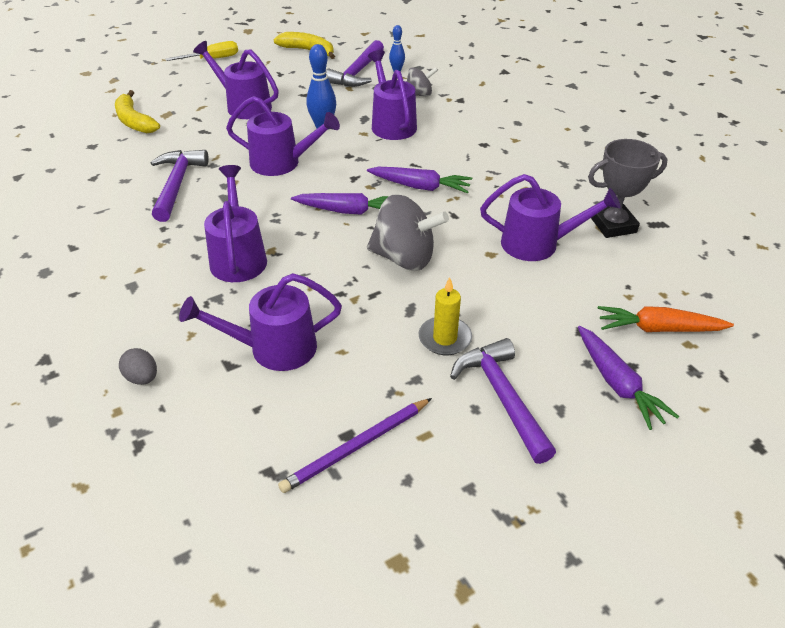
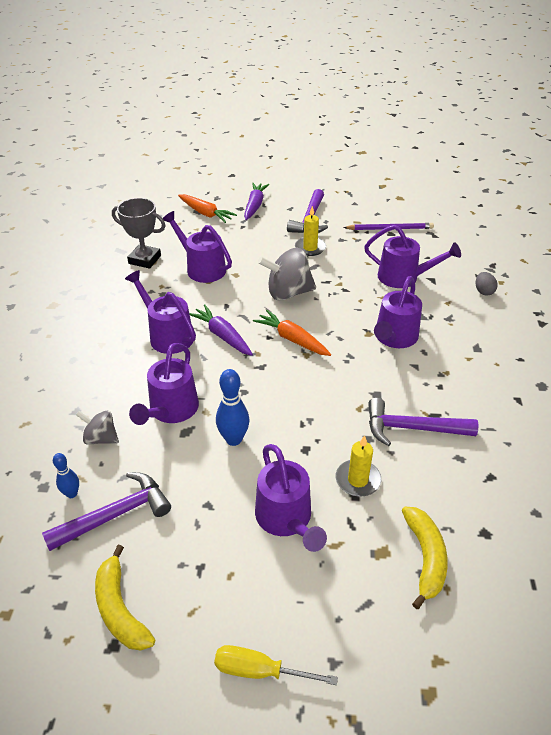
camera: 145 degrees left, 0 degrees up
purple hammer [151,150,209,222] -> purple hammer turned 60 degrees clockwise [368,398,478,446]
purple watering can [226,96,340,176] -> purple watering can moved to [125,270,196,354]
purple carrot [291,193,389,215] -> orange carrot [253,310,331,356]
grey spinning top [367,194,449,271] -> grey spinning top turned 60 degrees counterclockwise [258,248,316,301]
none -> yellow candle [336,435,381,497]

